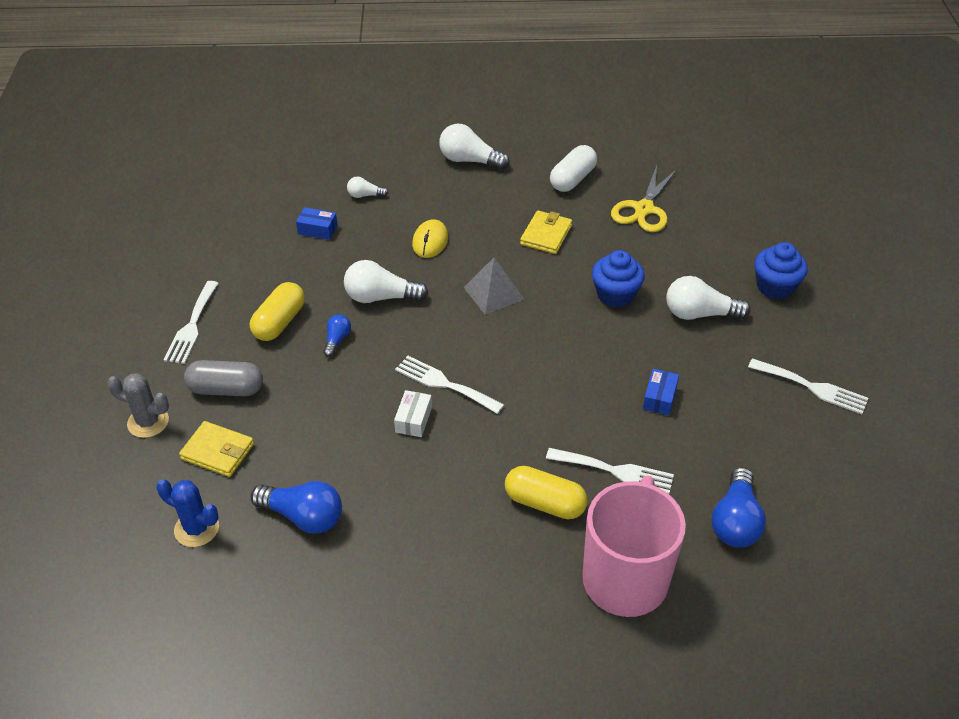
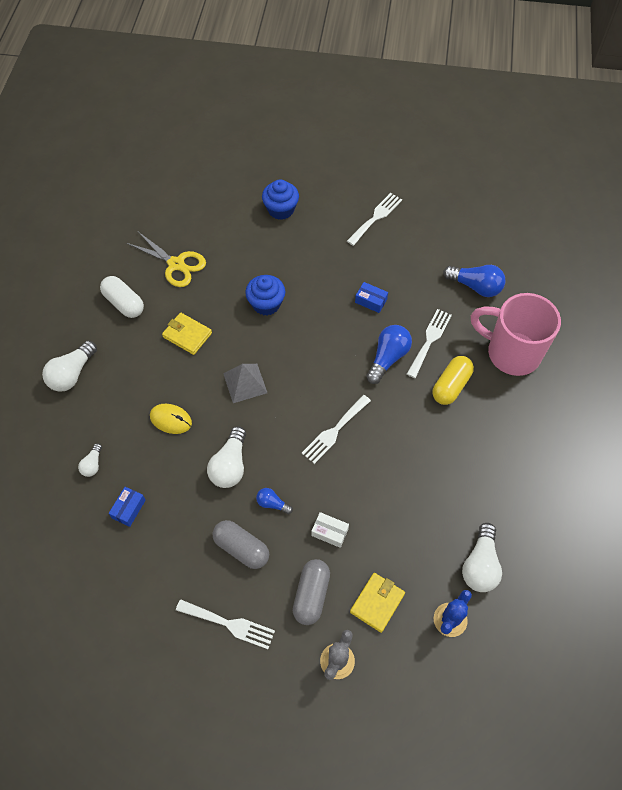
camera: 80 degrees left, 15 degrees up
yellow capsule [250,282,305,341] -> grey capsule [212,520,269,569]
blue light bulb [251,481,342,534] -> blue light bulb moved to [366,325,412,384]
white box [394,390,432,437] -> white box moved to [311,512,349,548]
white light bulb [666,276,750,320] -> white light bulb moved to [462,523,502,592]

